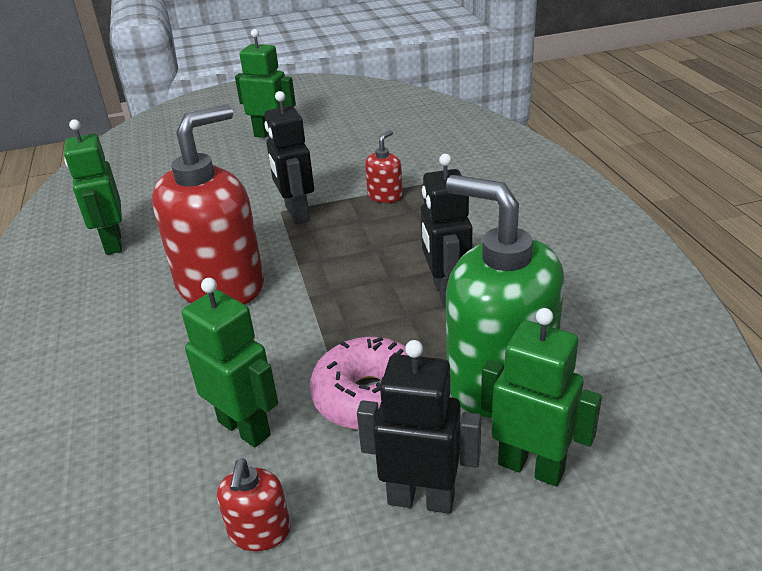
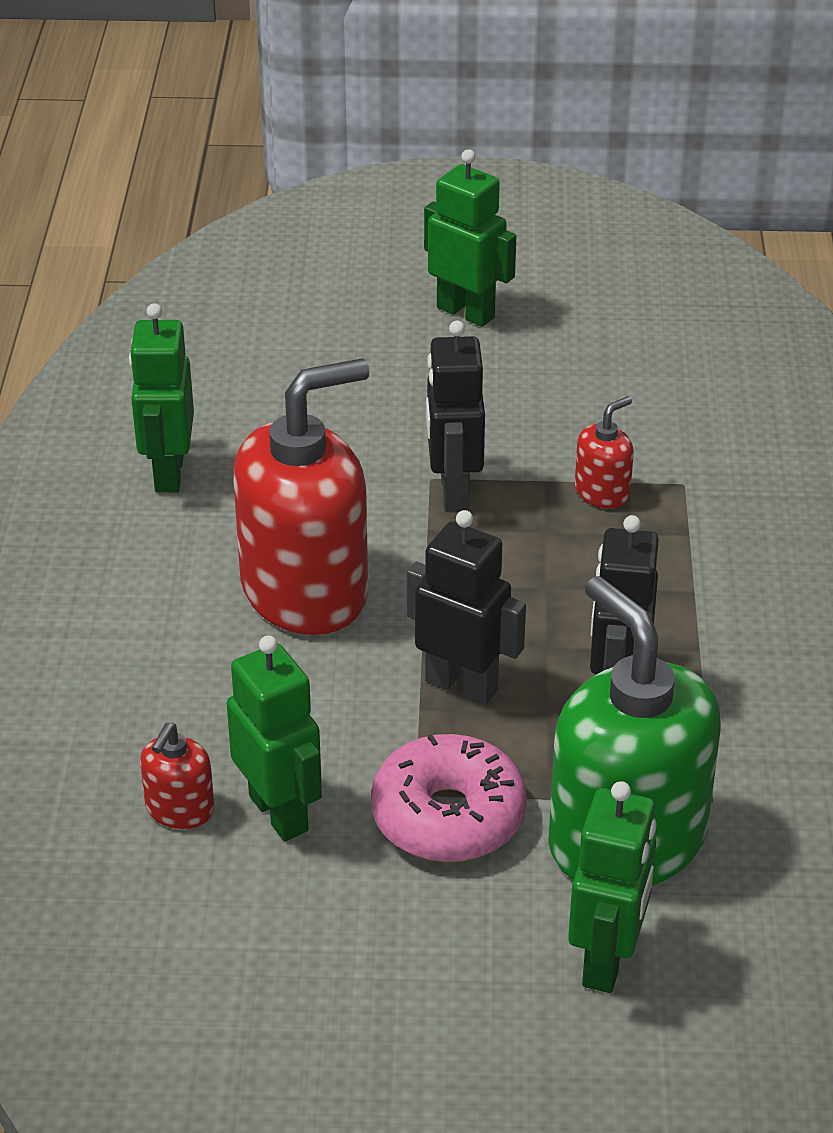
camera: 15 degrees right, 5 degrees up
red soap dispenser [217,459,290,551] -> red soap dispenser moved to [140,723,214,829]
black robot [357,340,481,514] -> black robot moved to [407,510,526,705]
green robot [481,308,602,487] -> green robot turned 60 degrees clockwise [568,781,657,993]

